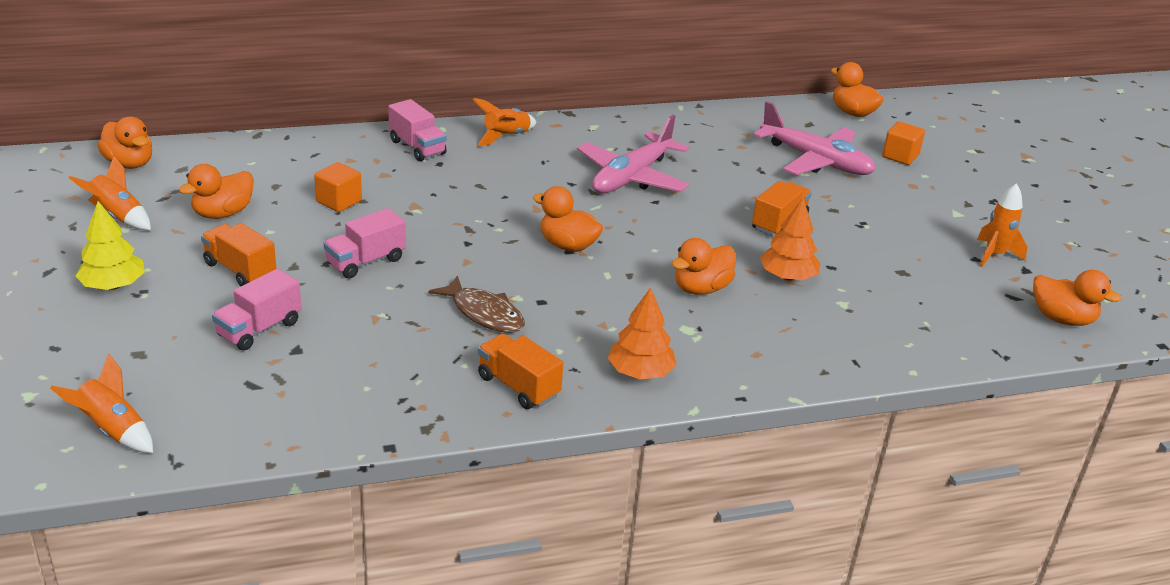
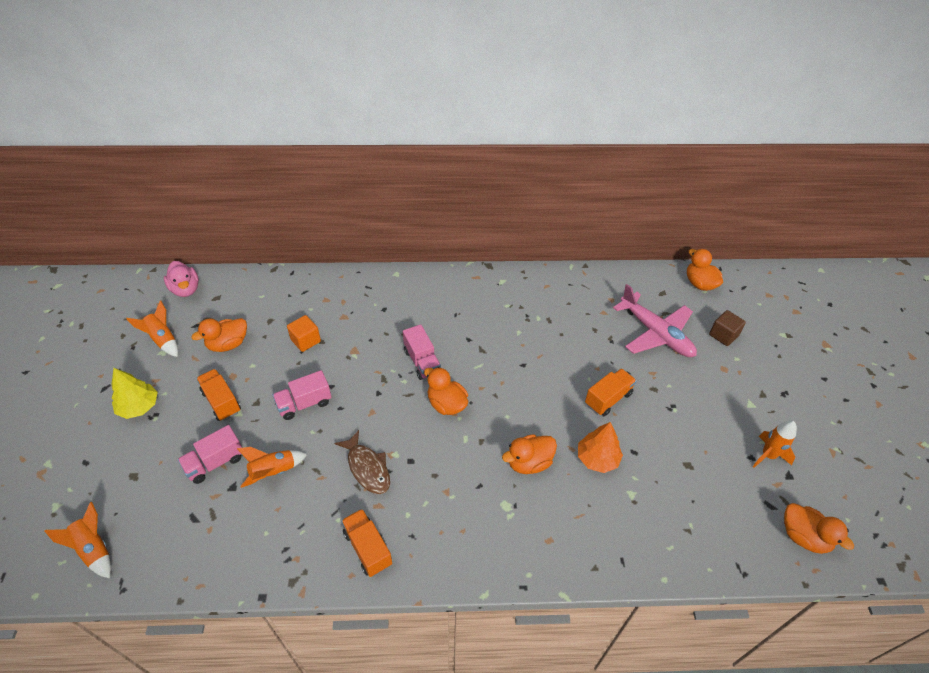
camera: 15 degrees right, 15 degrees up
orange duck [97,117,152,169] -> pink duck [164,261,199,297]
pink truck [388,99,447,161] -> pink truck moved to [403,324,441,380]
orange rocket [473,98,537,146] -> orange rocket moved to [237,447,307,488]
pink plane [577,115,689,193] -> none
orange tree [608,287,677,380] -> none
orange cube [882,121,925,165] -> brown cube [709,310,746,346]

